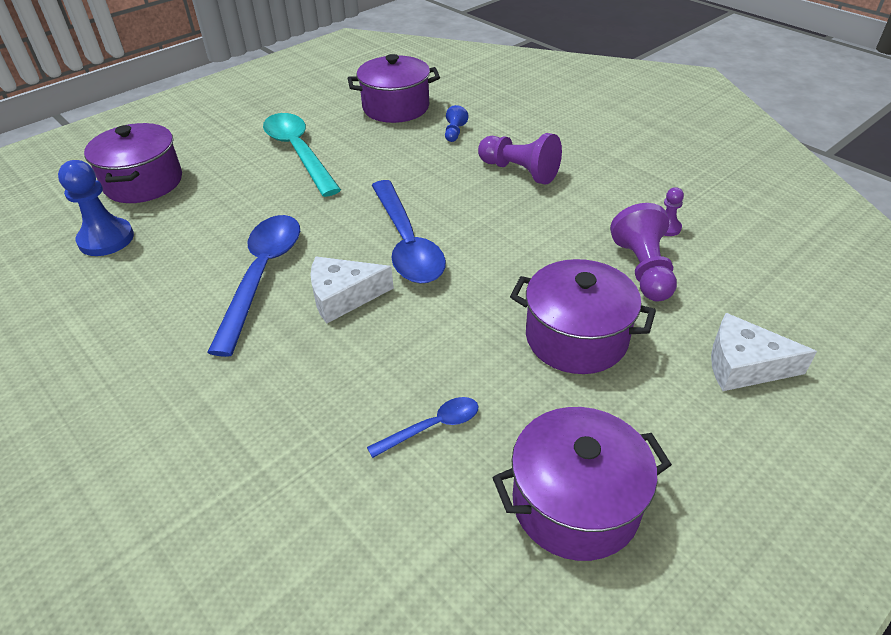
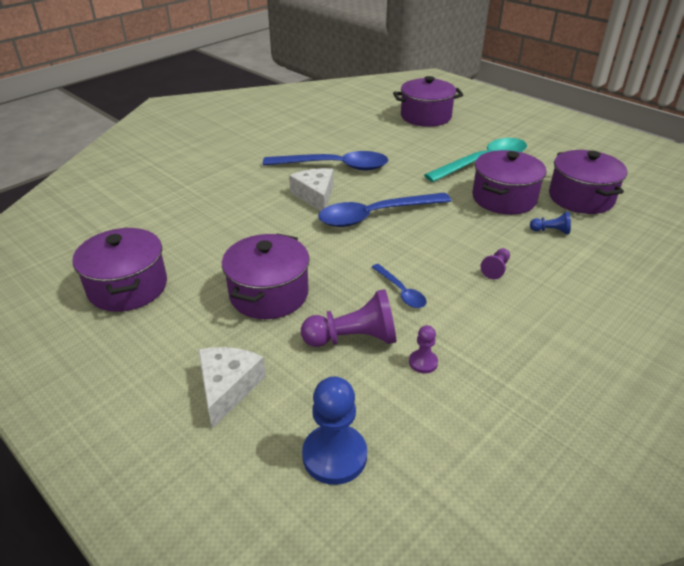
camera: 85 degrees right, 5 degrees down
blue pawn [58,160,134,256] -> blue pawn moved to [302,376,367,485]
blue spoon [367,397,479,458] -> blue spoon moved to [372,264,426,308]
purple pawn [478,133,562,184] -> purple pawn [480,248,510,279], size x0.52
none -> purple pot [472,150,547,215]

